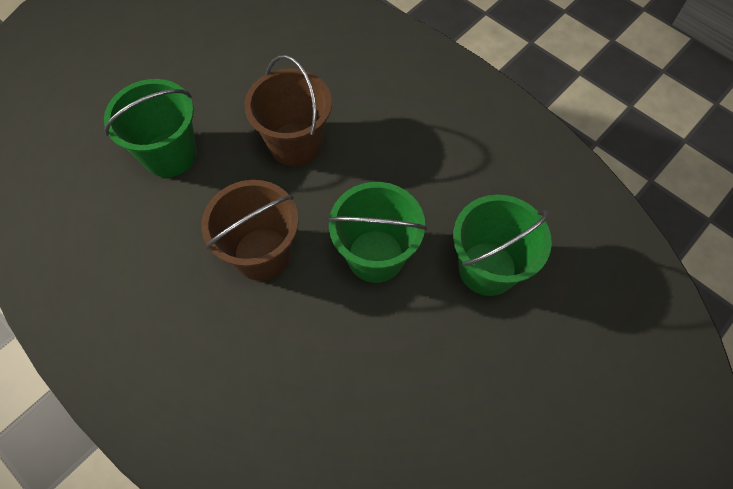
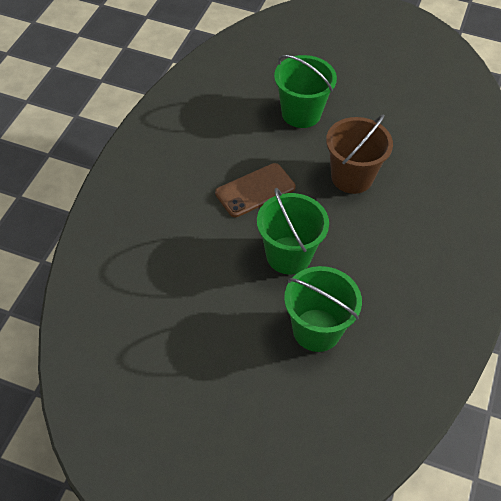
camera: 65 degrees right, 10 degrees down
brown bucket [202,180,299,281] -> brown phone [215,163,296,217]

